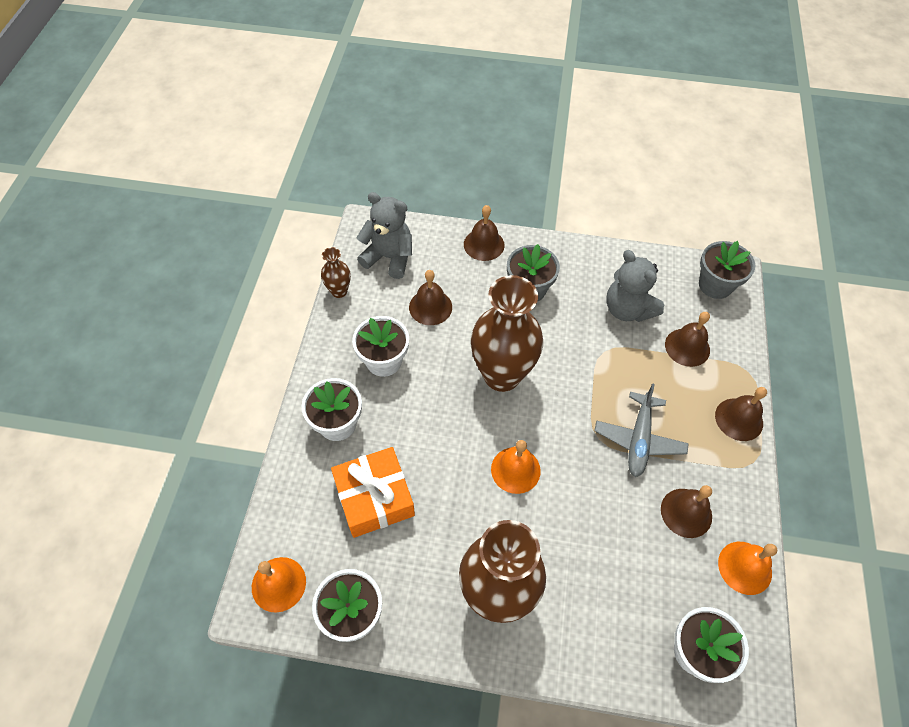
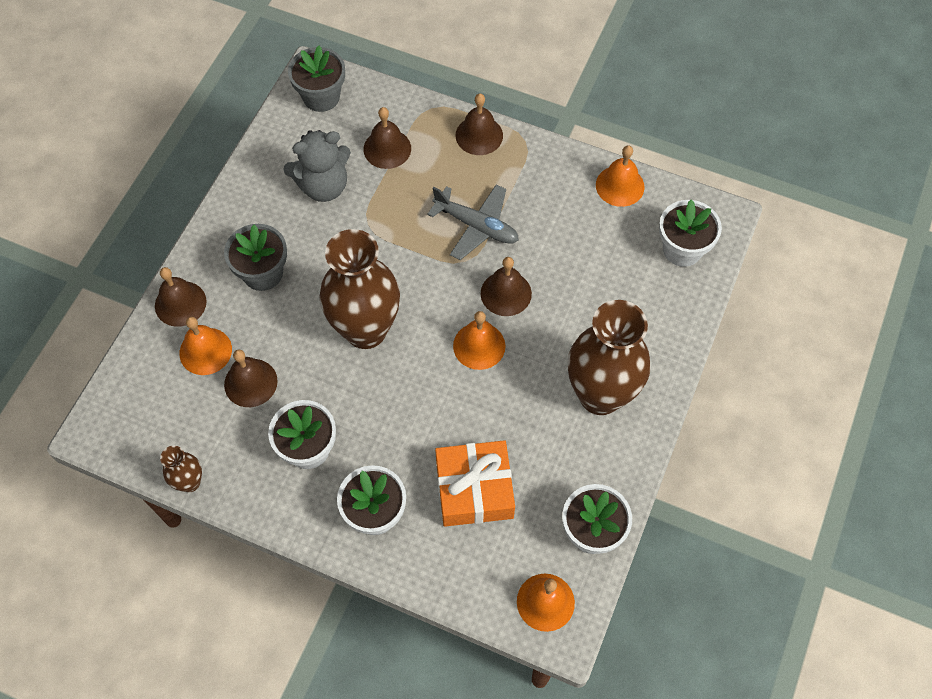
camera: 75 degrees left, 5 degrees up
grey teddy bear [356,192,412,279] -> none
brown bell [661,485,712,538] -> brown bell moved to [481,257,532,316]
none -> orange bell [179,317,232,375]

